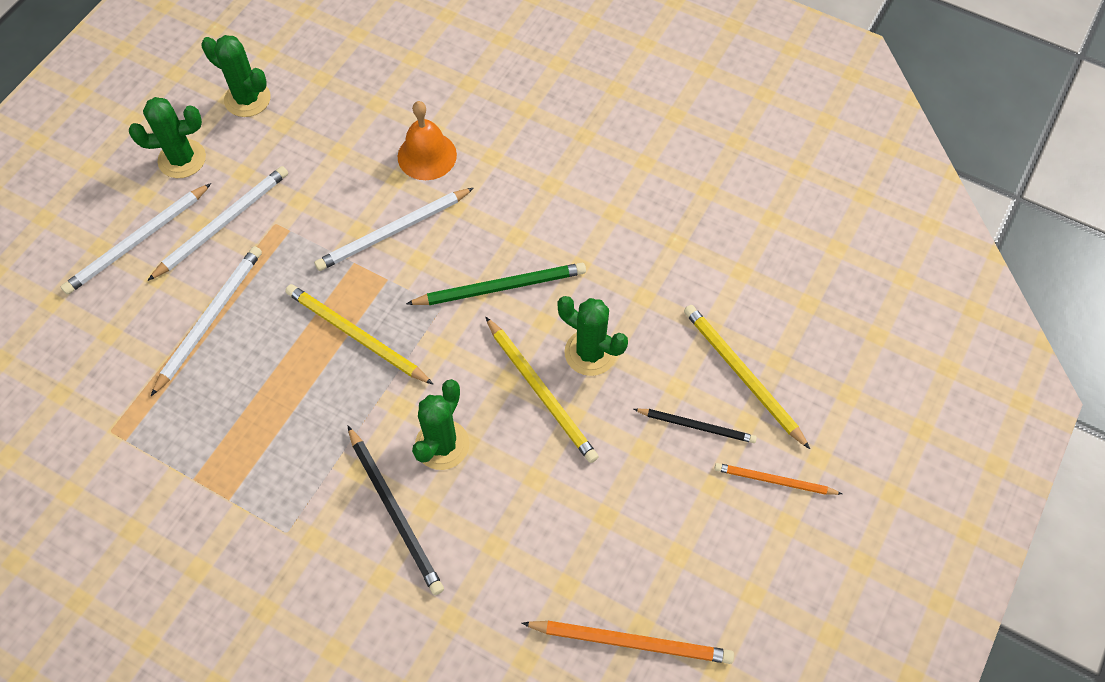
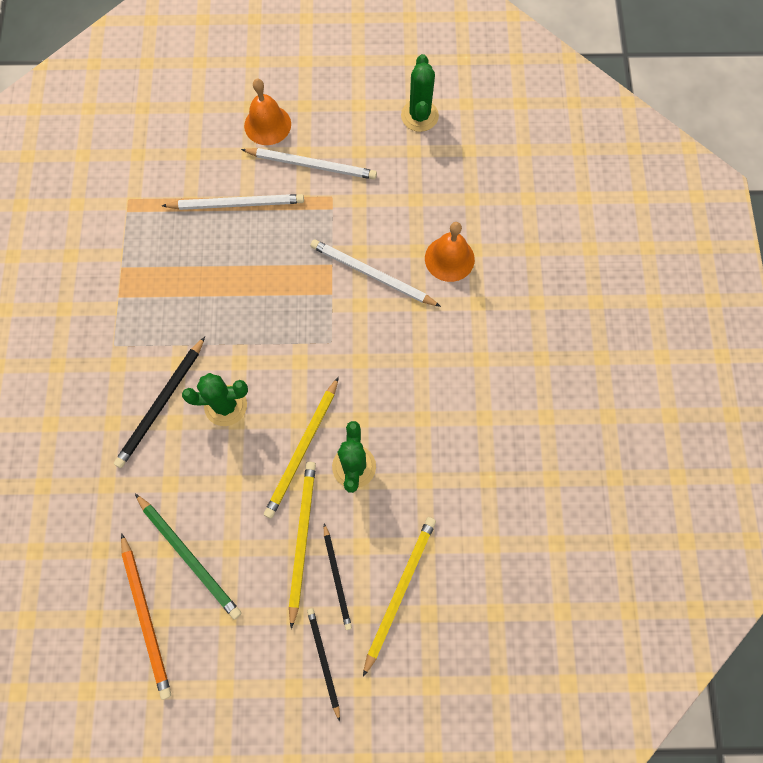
camera: 60 degrees right, 10 degrees up
white pencil [61,183,211,295] -> orange bell [244,78,291,145]
green cactus [129,97,206,178] -> none
yellow pencil [285,284,433,384] -> yellow pencil moved to [289,462,316,629]
green pencil [406,263,586,305] -> green pencil moved to [135,494,241,620]
orange pencil [714,463,842,495] -> black pencil [307,608,340,721]

